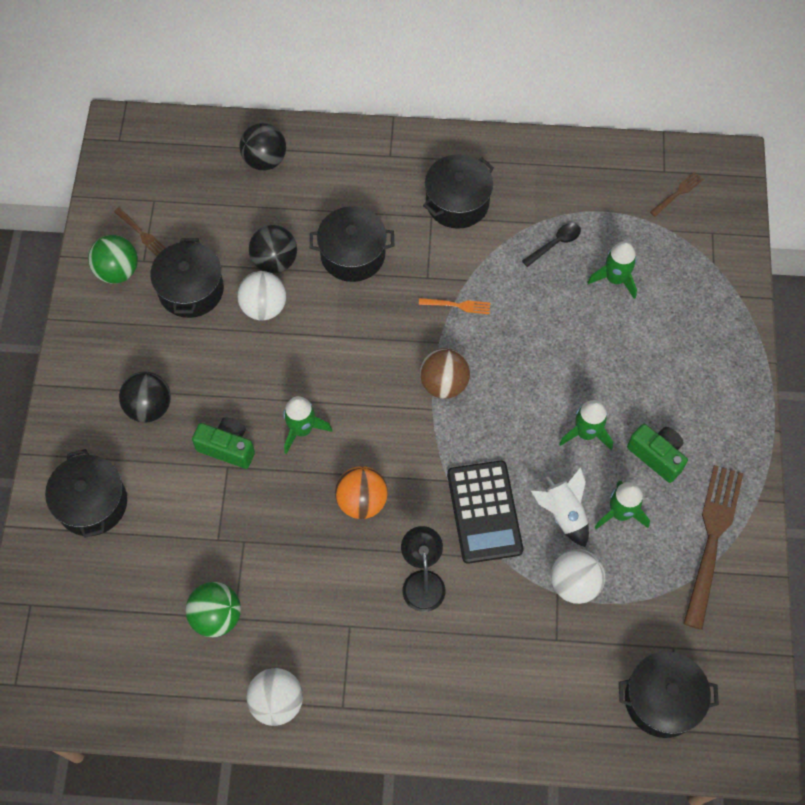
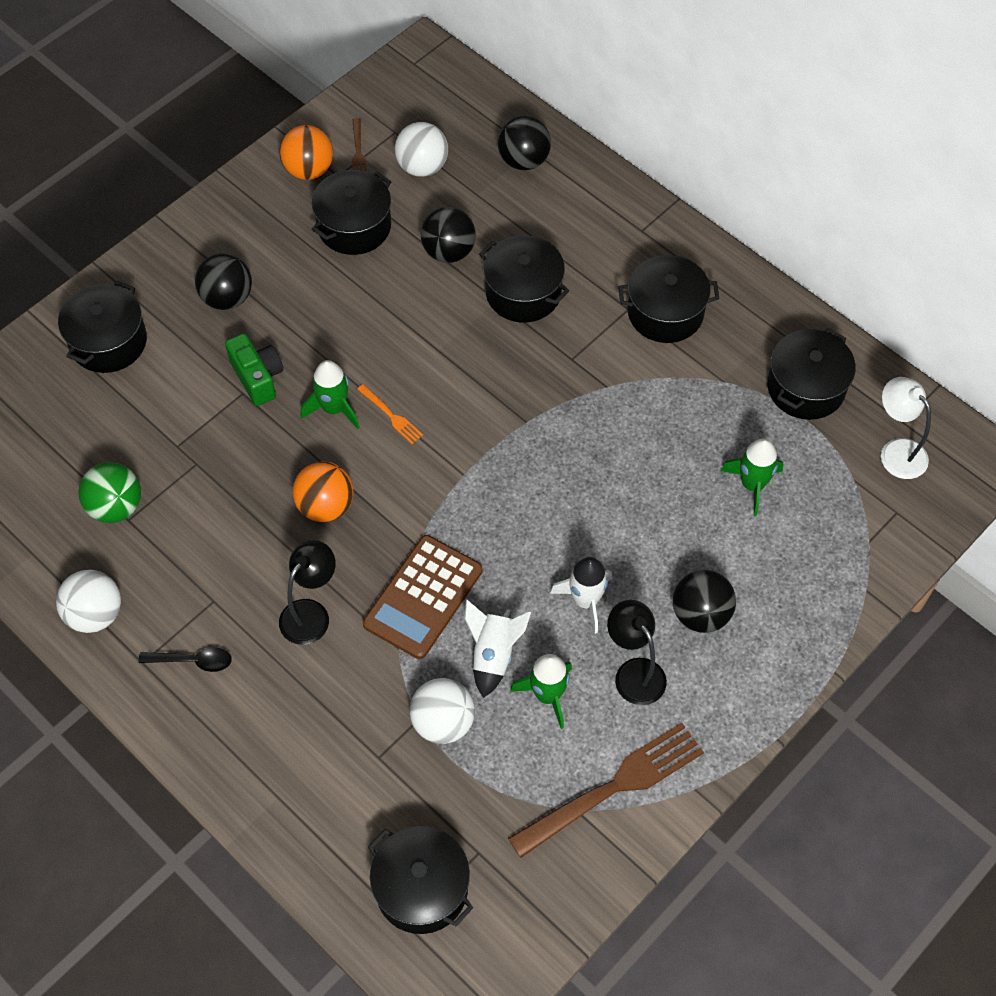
camera: 40 degrees right, 5 degrees down
green ball [88,235,138,284] -> orange ball [279,125,333,180]
white ball [237,271,287,320] -> white ball moved to [395,122,448,177]
orange fork [419,298,490,314] -> orange fork moved to [357,384,423,444]
brown ball [420,348,470,399] -> none
black calculator [447,461,523,564] -> brown calculator [363,535,482,659]
black spoon [522,223,581,267] -> black spoon moved to [139,647,232,672]
green rocket [559,400,613,450] -> white rocket [550,557,612,634]
green camera [627,424,688,483] -> black lamp [607,600,667,705]
brown fork [650,172,703,217] -> white lamp [881,377,931,479]
none -> black ball [673,570,736,633]
none -> black pot [767,329,856,420]

